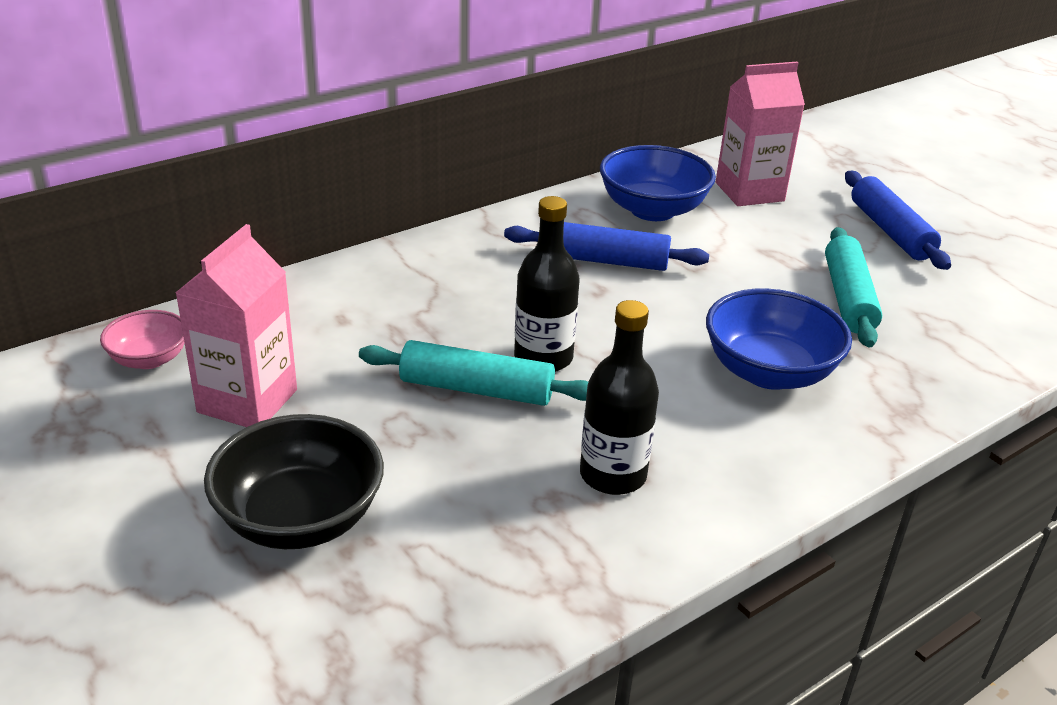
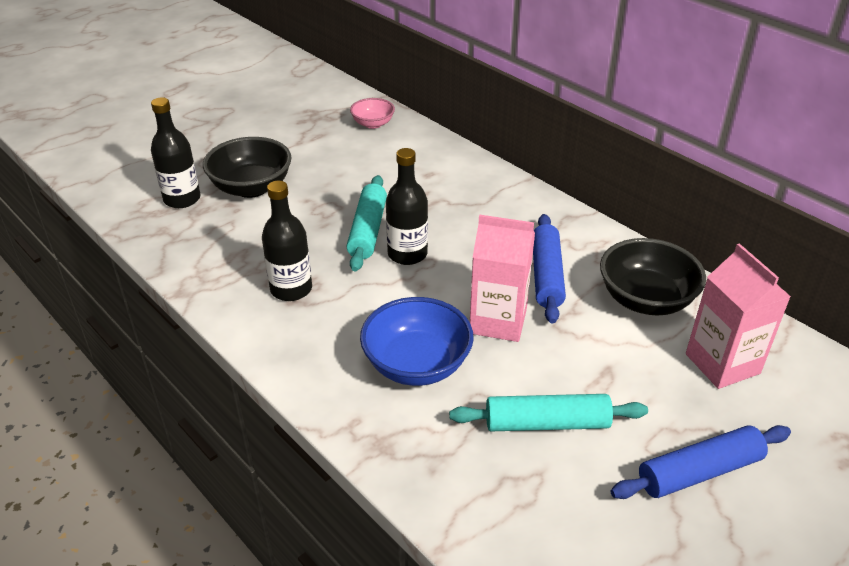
camera: 85 degrees right, 5 degrees up
pink carton [175,224,297,427] -> pink carton moved to [470,215,535,342]
blue bowl [600,145,716,221] -> black bowl [600,238,706,315]
none -> black bottle [151,97,201,208]

